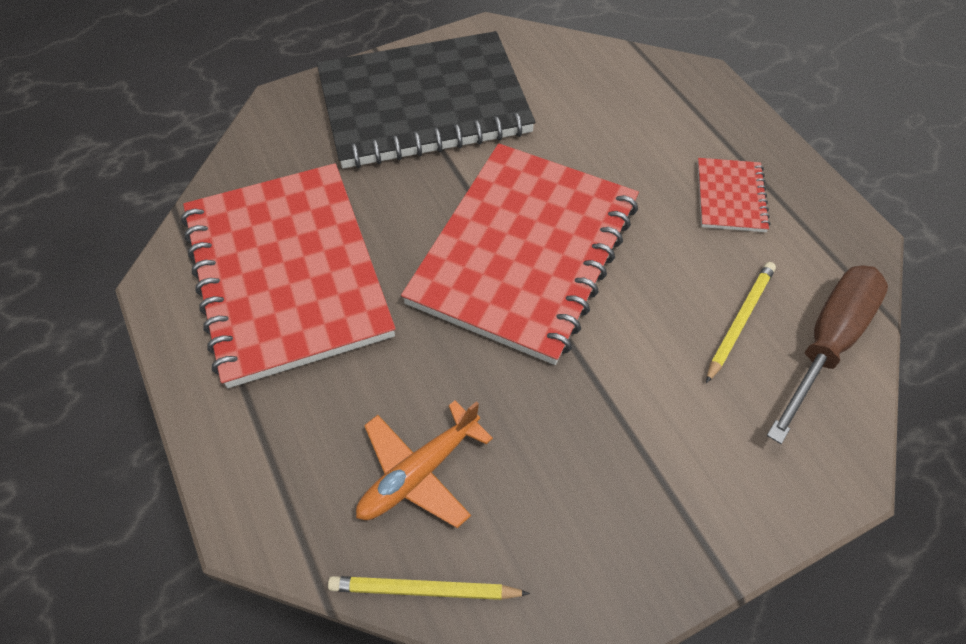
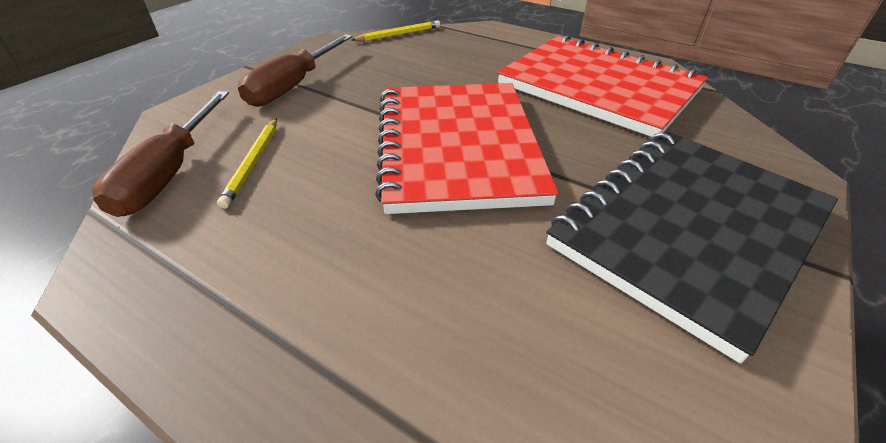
camera: 150 degrees right, 15 degrees down
orange plane [356,400,493,528] -> none
red notebook [697,158,770,232] -> none
none -> brown screwdriver [238,34,353,107]

